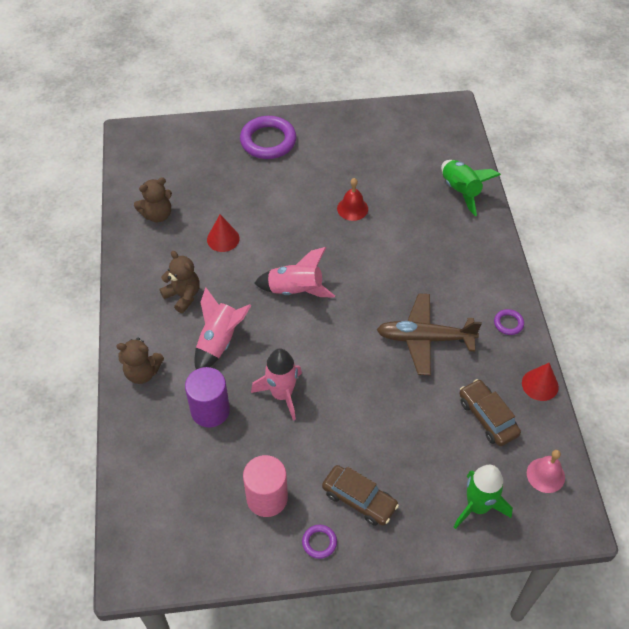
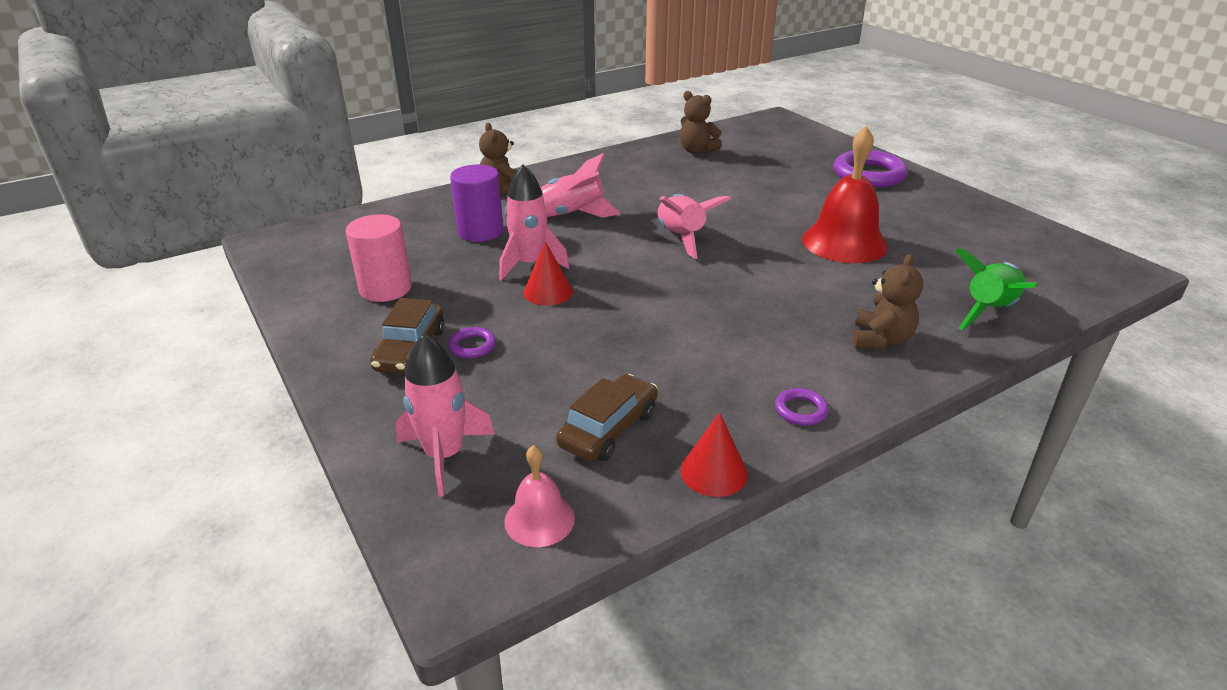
camera: 65 degrees right, 20 degrees down
brown teddy bear [160,251,200,313] -> brown teddy bear moved to [852,254,923,350]
red cone [207,214,240,252] -> red cone moved to [523,241,573,305]
purple ring [302,525,337,559] -> purple ring moved to [448,327,496,358]
red bell [337,178,368,221] -> red bell [802,126,888,263], size x1.90
brown plane [377,293,482,376] -> none
green rocket [454,465,513,529] -> pink rocket [396,334,495,497]

